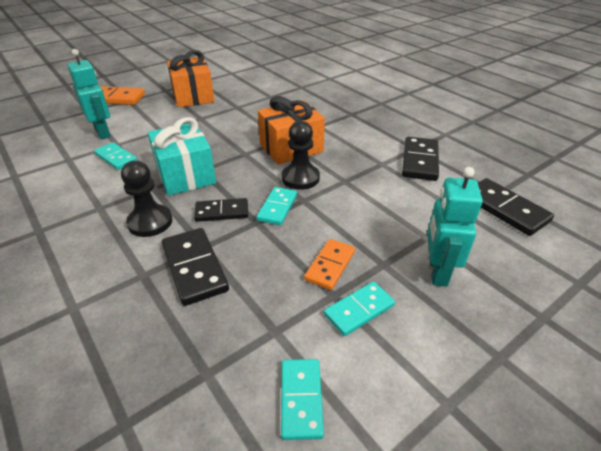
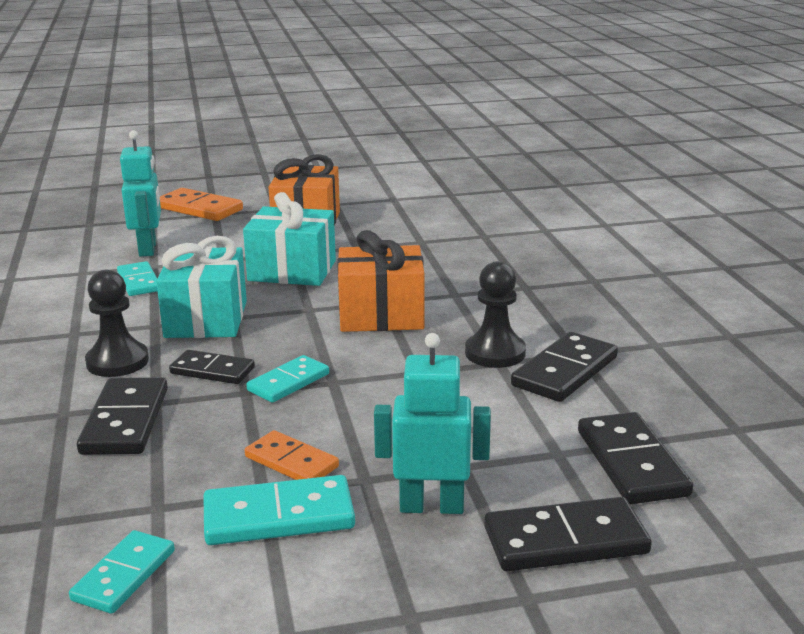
camera: 25 degrees right, 15 degrees down
black pawn [282,121,320,190] -> black pawn moved to [465,261,526,368]
orange domino [304,239,355,290] -> orange domino turned 75 degrees clockwise [245,430,339,480]
turquoise domino [324,282,395,336] -> turquoise domino [204,475,355,545], size x1.50
turquoise robot [427,167,483,287] -> turquoise robot turned 60 degrees clockwise [374,333,491,514]
none -> turquoise gift [243,192,336,286]
none -> black domino [484,497,652,571]

